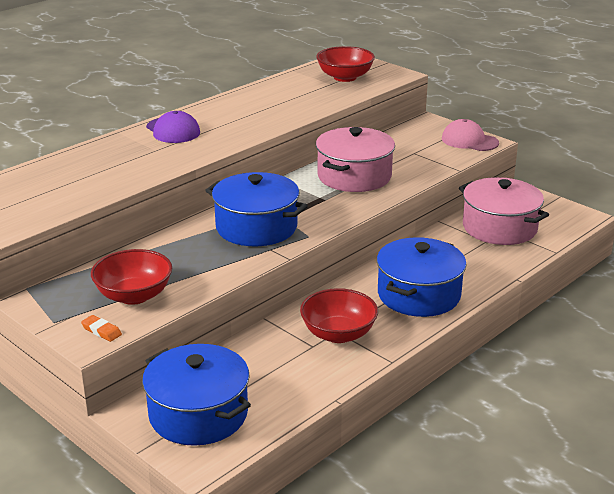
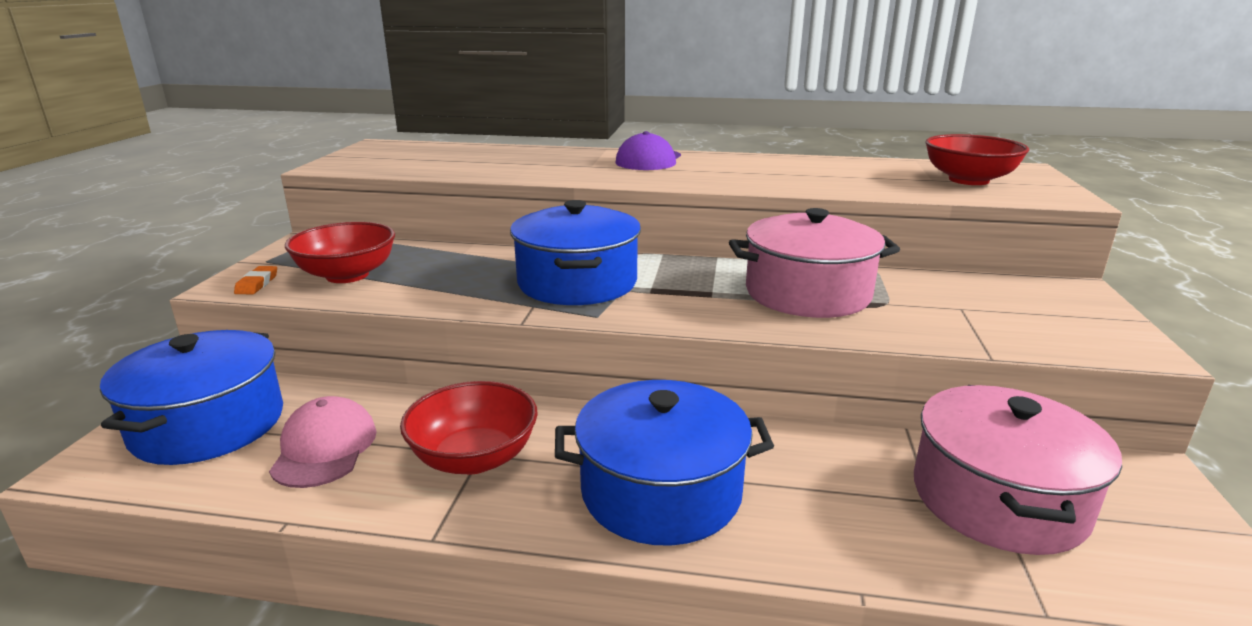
camera: 55 degrees right, 5 degrees down
pink cap [442,119,499,151] -> pink cap moved to [269,396,377,488]

